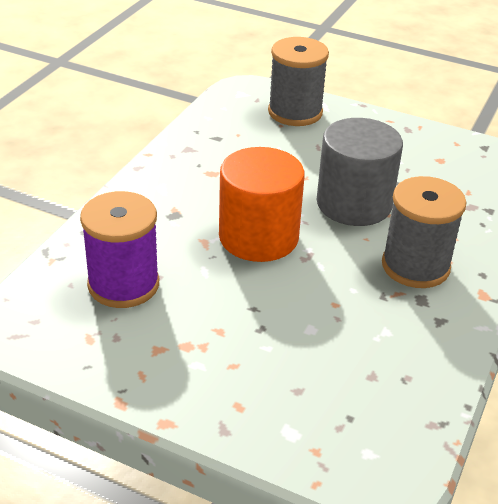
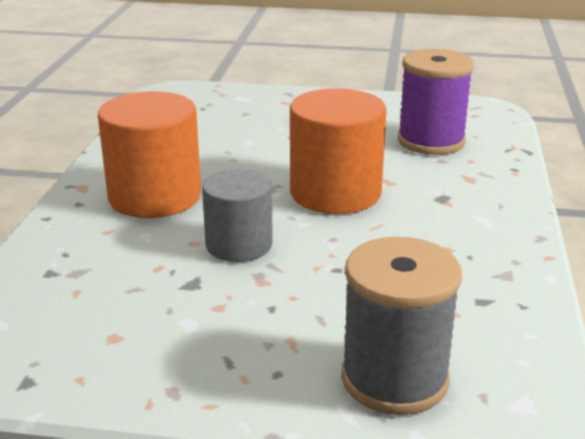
camera: 165 degrees right, 10 degrees down
grey cylinder [316,118,403,226] -> grey cylinder [202,169,273,262], size x0.66
grey spool [382,176,467,288] -> orange cylinder [98,91,201,218]

